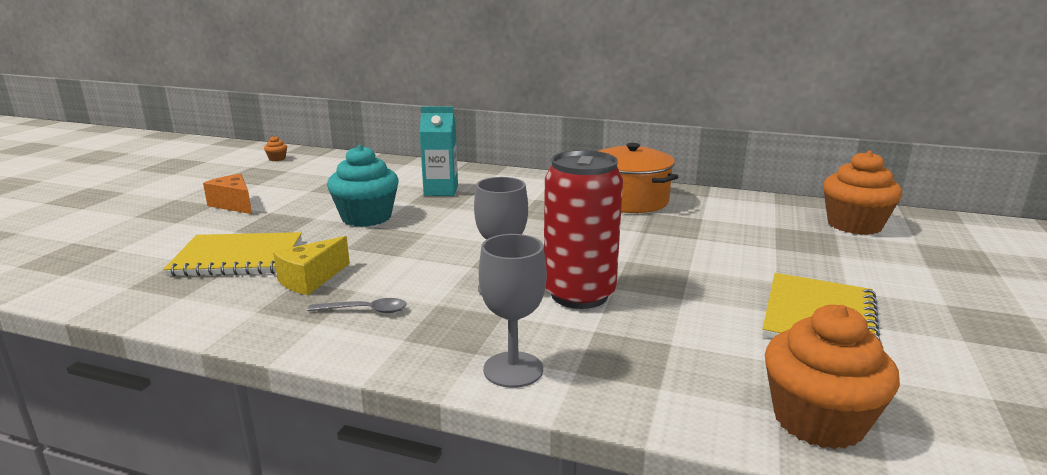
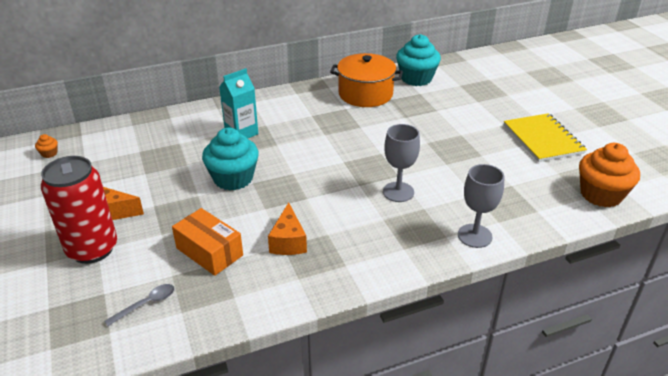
camera: 40 degrees left, 15 degrees up
yellow notebook [163,232,302,277] -> orange box [172,208,243,276]
yellow cheese [273,236,350,295] -> orange cheese [268,202,307,255]
grey spoon [307,298,407,313] -> grey spoon moved to [105,284,175,326]
red can [544,150,623,309] -> red can moved to [41,156,117,264]
orange cupcake [823,151,902,235] -> none
none -> turquoise cupcake [396,34,441,86]

